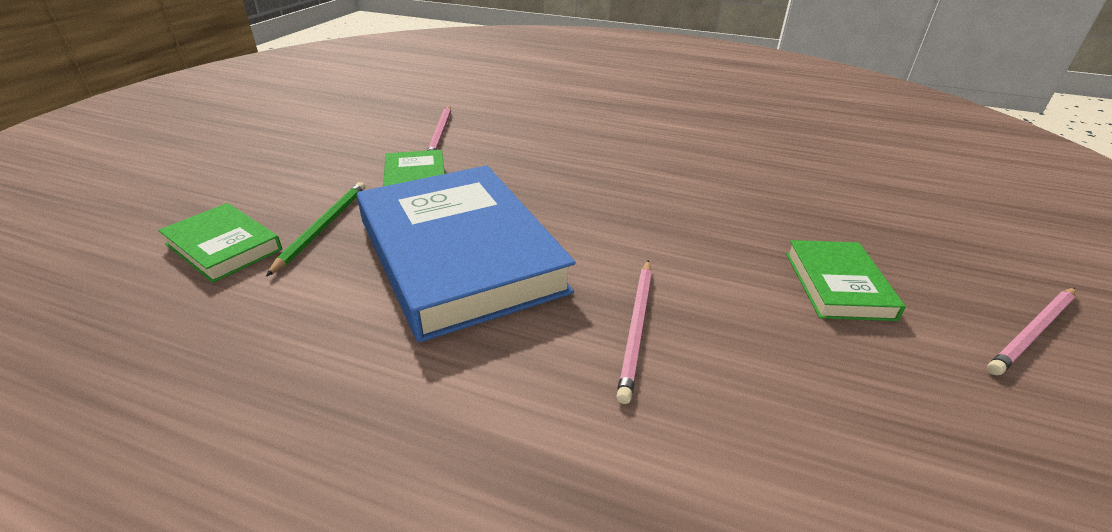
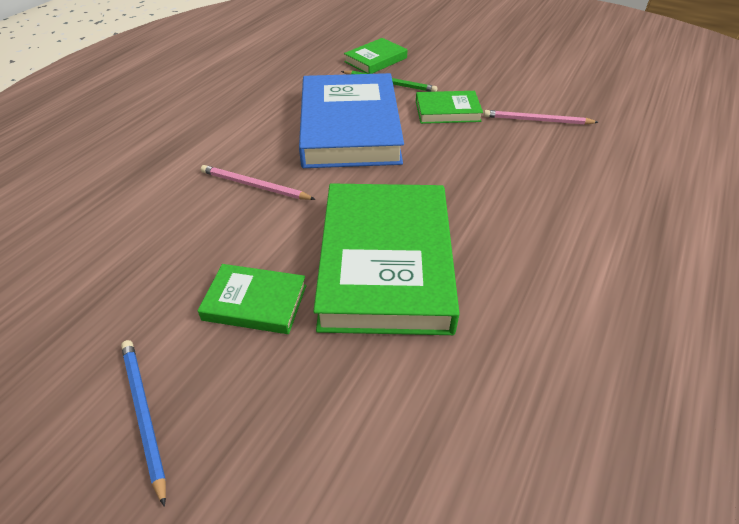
camera: 100 degrees right, 10 degrees up
blue book [357,165,576,342] -> blue book turned 75 degrees counterclockwise [299,73,404,168]
pink pencil [987,288,1076,375] -> blue pencil [121,340,166,507]
none -> green book [313,184,460,335]

